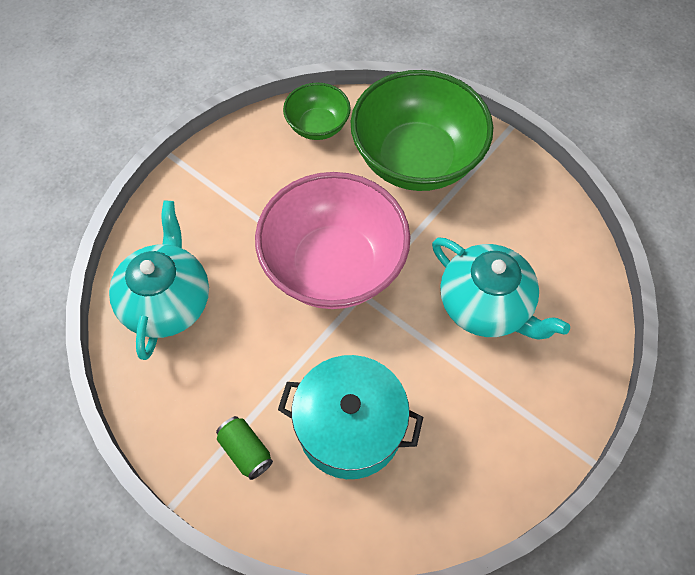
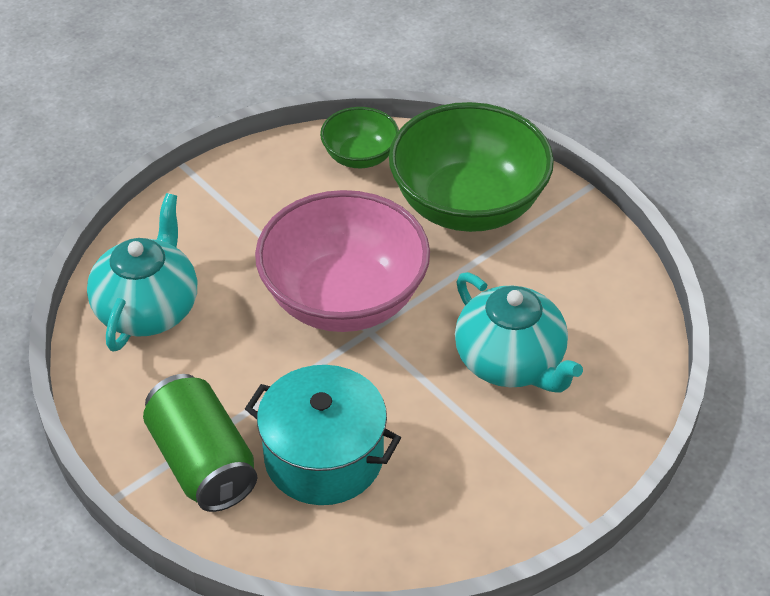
camera: 10 degrees right, 15 degrees down
green can [216,416,273,480] -> green can [143,374,257,512], size x2.00

